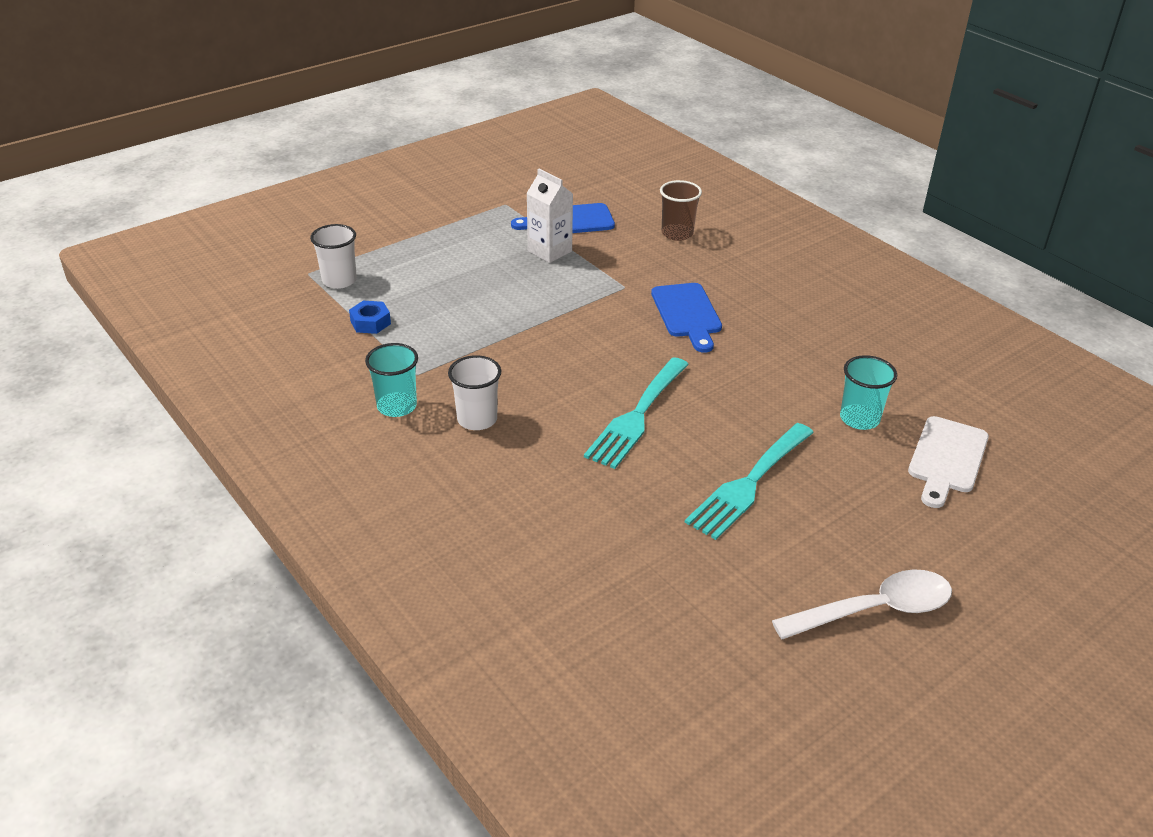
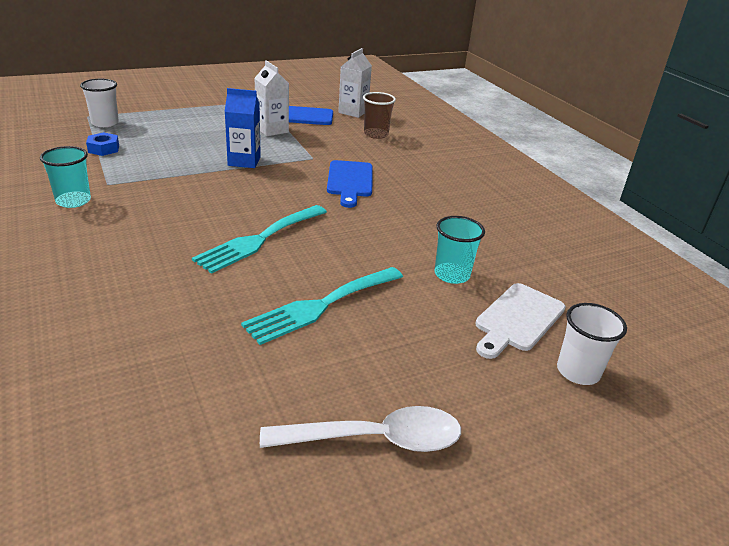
camera: 10 degrees right, 5 degrees down
white cup [448,355,501,430] -> white cup moved to [557,303,627,385]
none -> blue carton [225,88,261,168]
none -> white carton [338,48,372,118]

